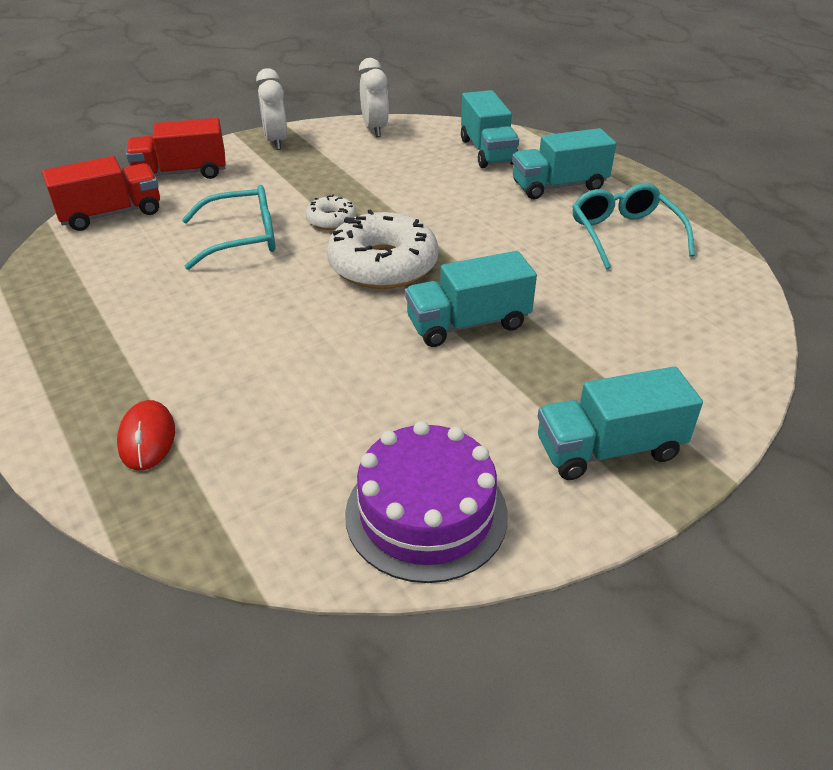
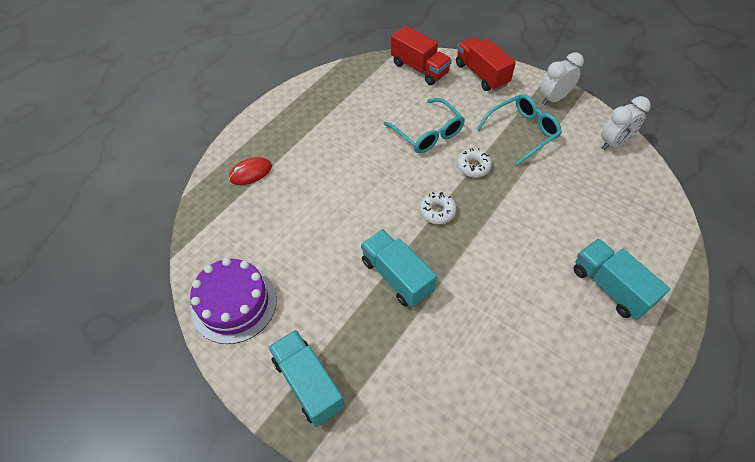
camera: 70 degrees right, 15 degrees up
white donut [327,209,439,289] -> white donut [419,192,457,224], size x0.50
turquoise truck [461,90,519,168] -> none
turquoise glasses [572,183,695,269] -> turquoise glasses moved to [477,94,562,166]

